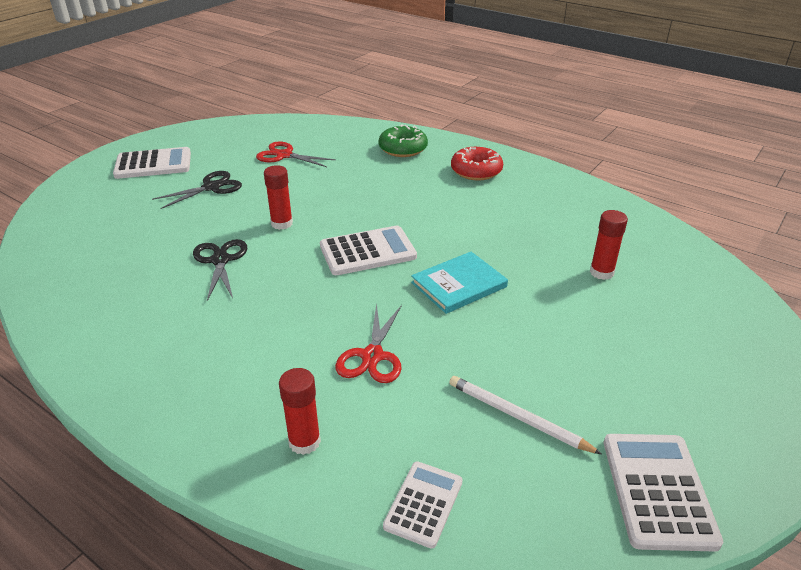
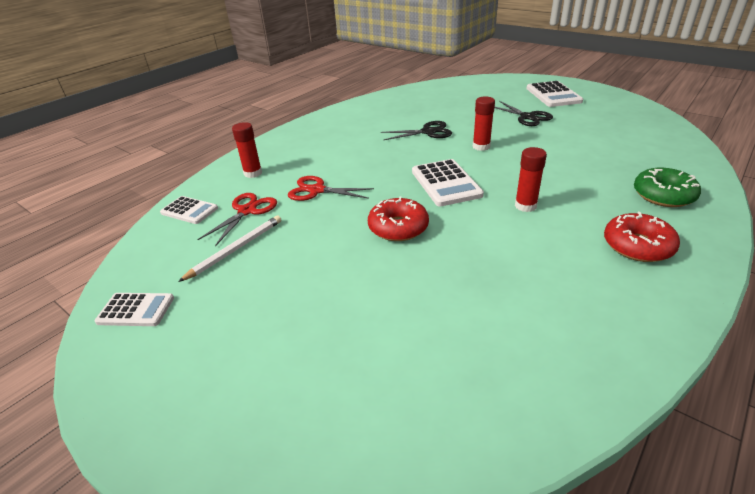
camera: 95 degrees right, 0 degrees up
red scissors [256,141,336,167] -> red scissors moved to [197,193,277,246]
turquoise book [411,252,508,314] -> red donut [368,196,429,241]
red glue stick [590,210,628,280] -> red glue stick moved to [515,147,547,212]
white calculator [604,434,723,552] -> white calculator [94,293,174,326], size x0.64

